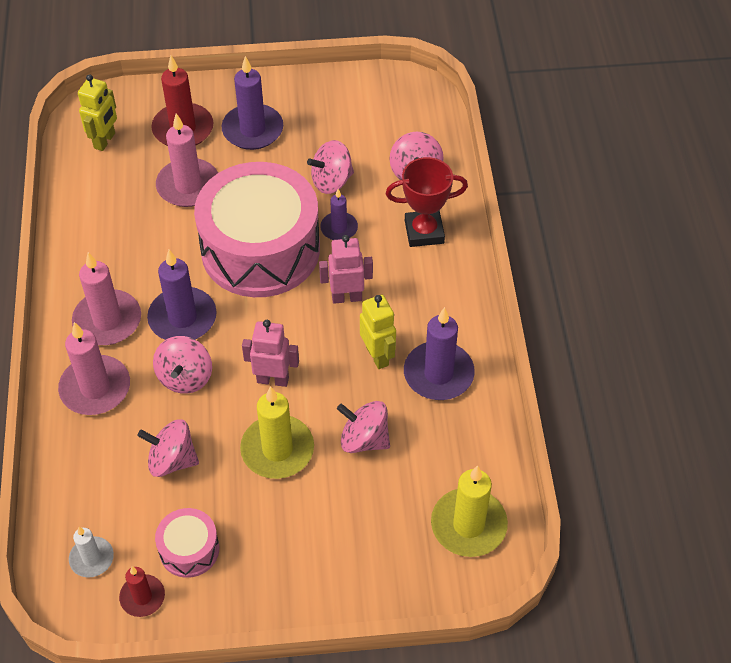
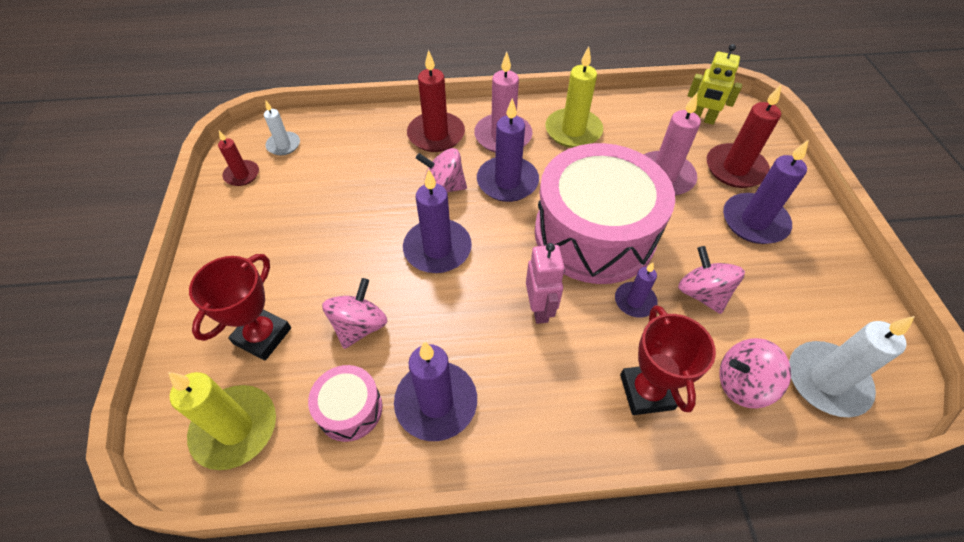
camera: 90 degrees right, 0 degrees up
pink candle [58,322,130,415] -> red candle [407,50,465,152]
pink spinning top [137,419,199,477] -> none
pink drum [155,508,219,578] -> pink drum moved to [308,365,383,442]
yellow candle [240,386,314,479] -> yellow candle moved to [546,46,603,148]
pink robot [242,320,299,387] -> purple candle [403,169,472,273]
yellow robot [360,295,396,369] -> none
none -> red trophy [189,254,291,360]
none -> white candle [789,316,915,417]

